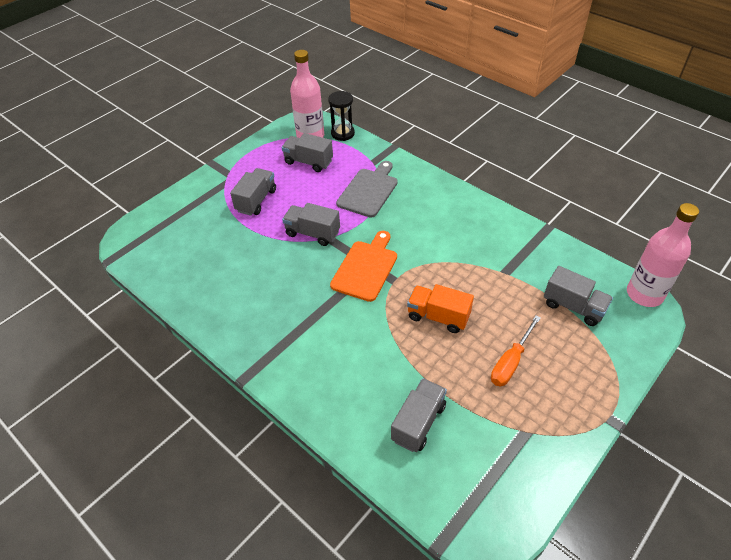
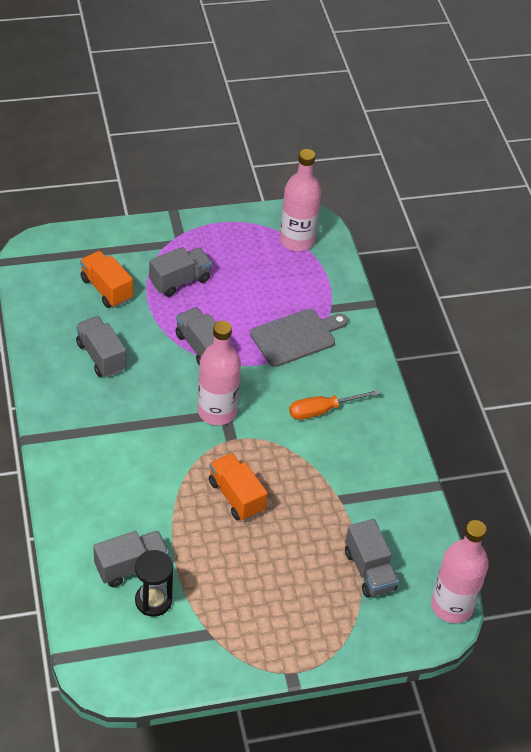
camera: 30 degrees right, 0 degrees up
grey truck [282,133,333,172] -> grey truck moved to [76,316,127,377]
black hourglass [328,91,355,141] -> black hourglass moved to [135,550,173,617]
orange cutting board [330,231,397,302] -> pink bottle [198,321,241,425]
orange screwdriver [491,315,541,386] -> orange screwdriver moved to [289,390,380,420]
none -> orange truck [80,251,133,308]

